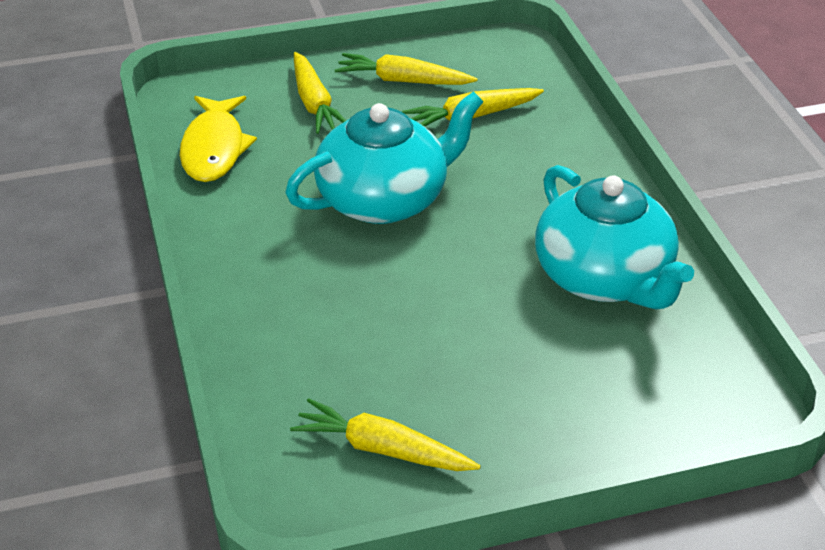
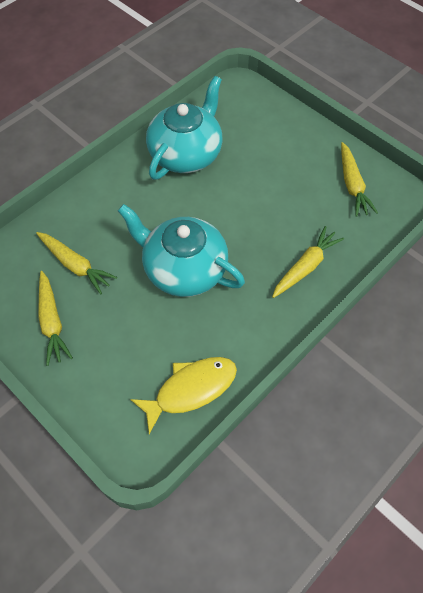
camera: 120 degrees left, 20 degrees up
yellow carrot [294,52,346,134] -> yellow carrot moved to [272,226,344,298]

